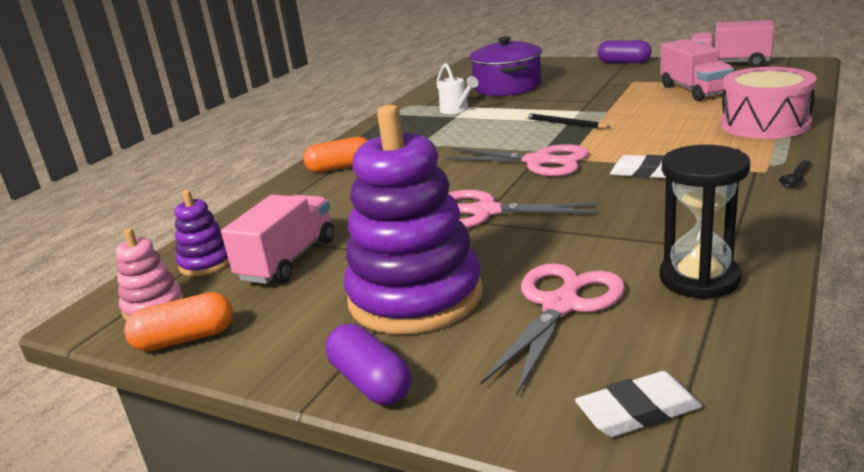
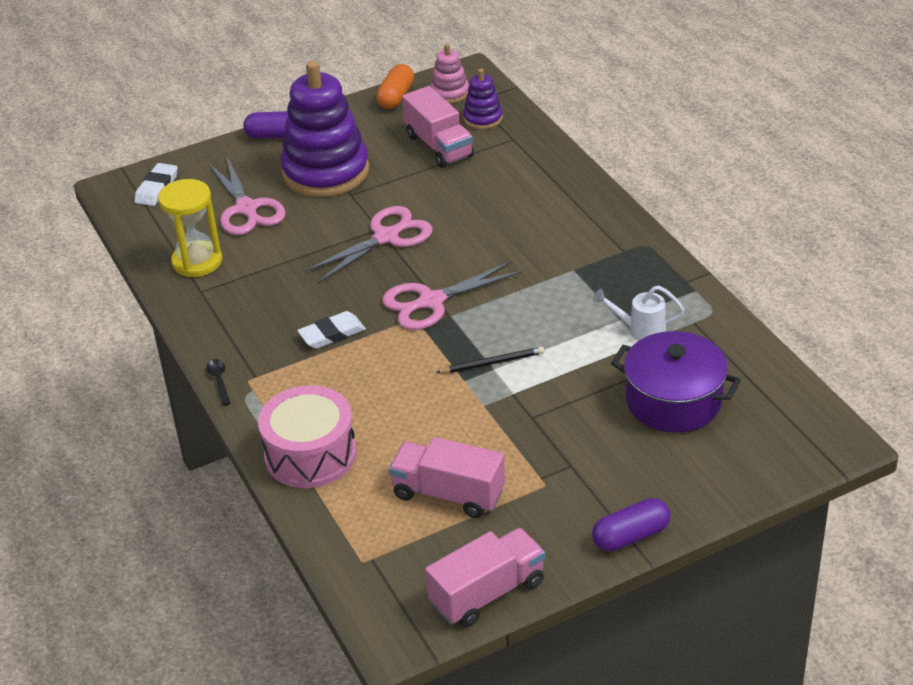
camera: 125 degrees right, 15 degrees up
orange capsule [304,137,368,173] -> none
black hourglass [659,145,750,299] -> yellow hourglass [158,179,222,277]

